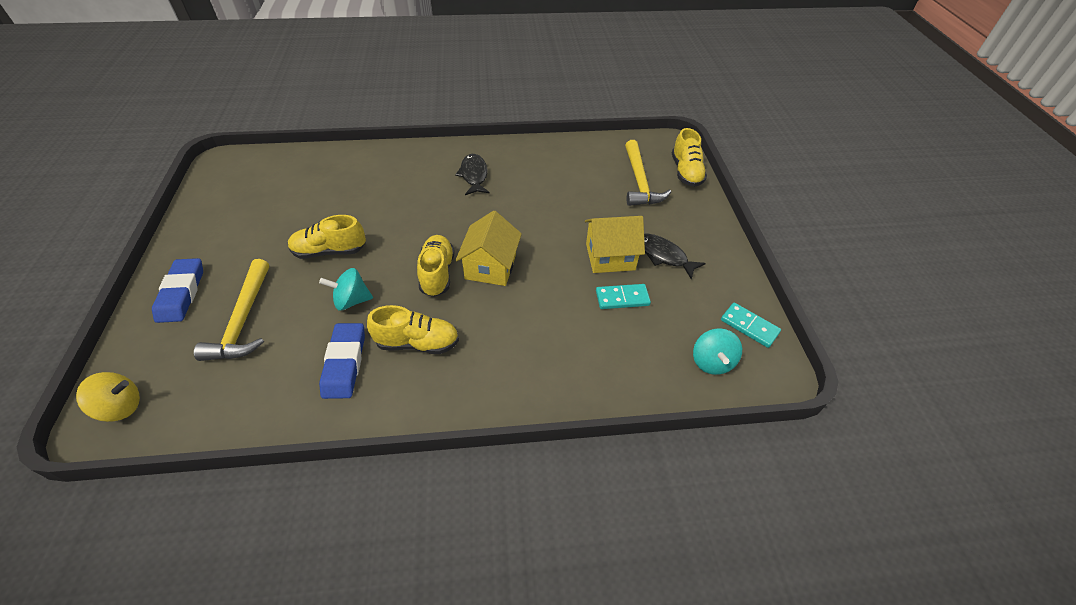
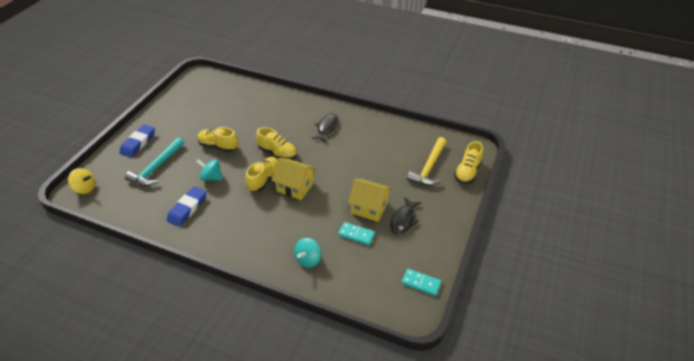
camera: 30 degrees right, 5 degrees down
yellow hammer [194,259,269,361] -> turquoise hammer [125,137,184,186]
yellow shoe [367,305,459,354] -> yellow shoe moved to [256,127,297,160]
yellow house [455,211,522,286] -> yellow house turned 75 degrees clockwise [272,157,317,200]
black fish [644,233,706,279] -> black fish turned 135 degrees counterclockwise [390,197,421,235]
turquoise spinning top [693,328,742,375] -> turquoise spinning top moved to [294,238,321,268]
turquoise domino [721,303,781,348] -> turquoise domino turned 45 degrees counterclockwise [401,269,442,296]

